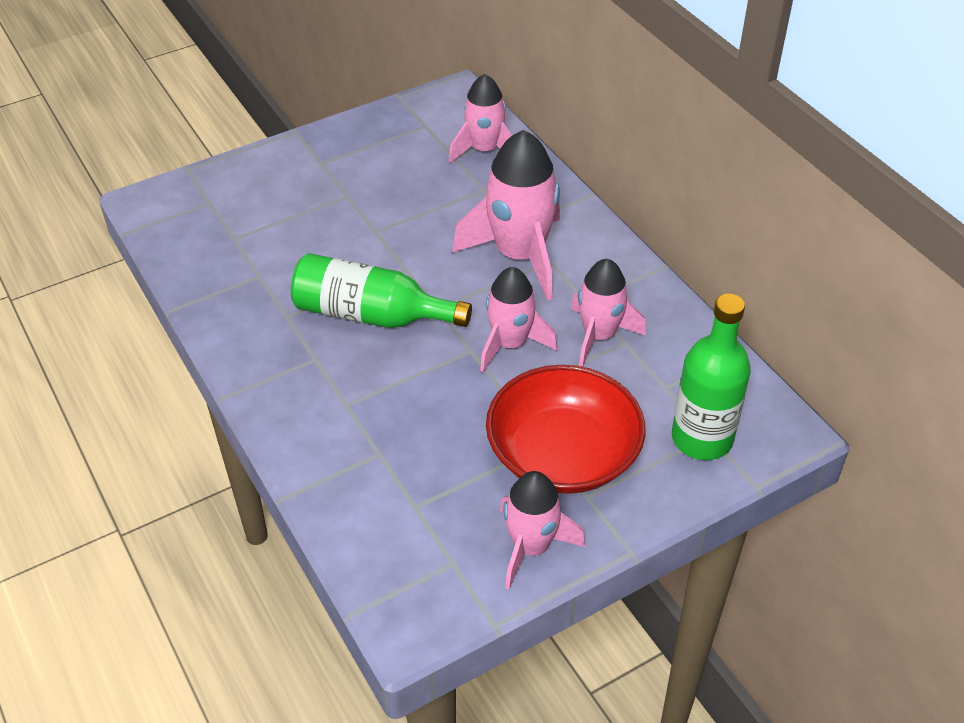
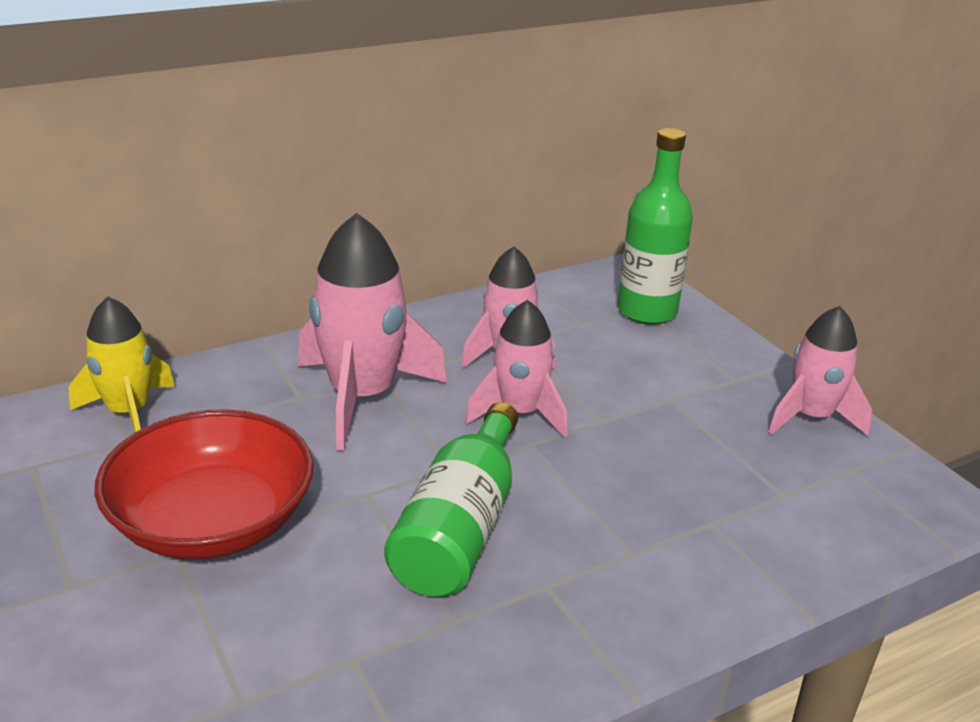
camera: 90 degrees left, 15 degrees down
pink rocket [449,74,512,163] -> yellow rocket [69,296,175,432]
red bowl [486,365,645,494] -> red bowl moved to [95,409,314,560]

